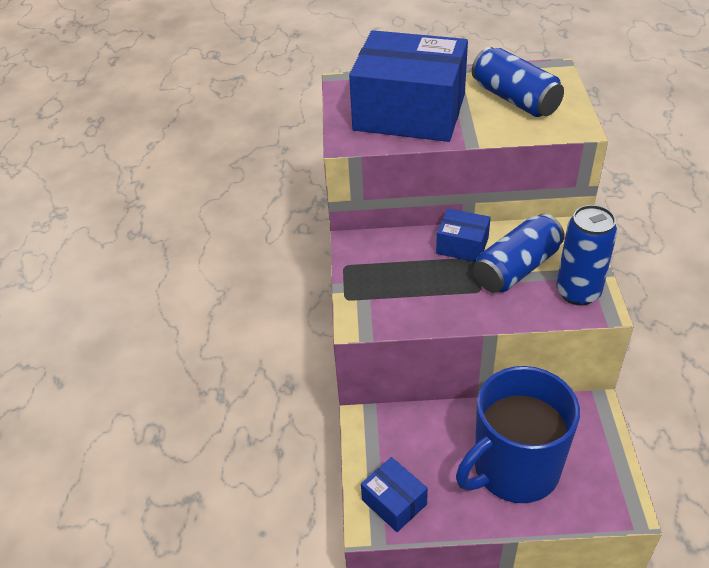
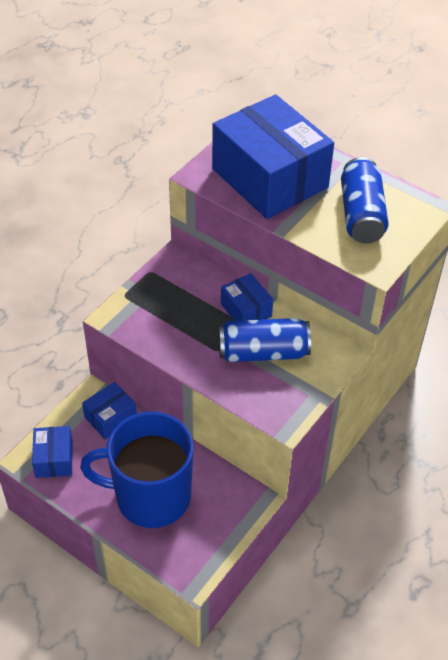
camera: 35 degrees right, 5 degrees up
blue can [556,205,617,306] -> none
none -> blue box [82,382,137,439]

